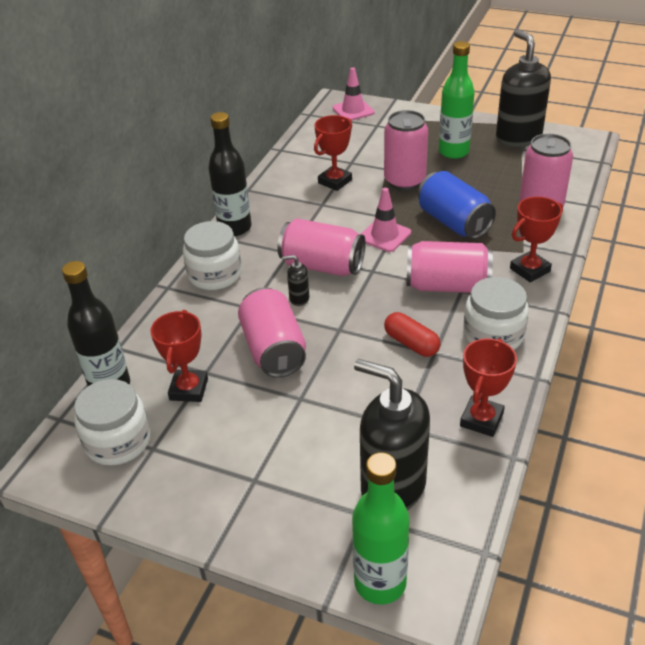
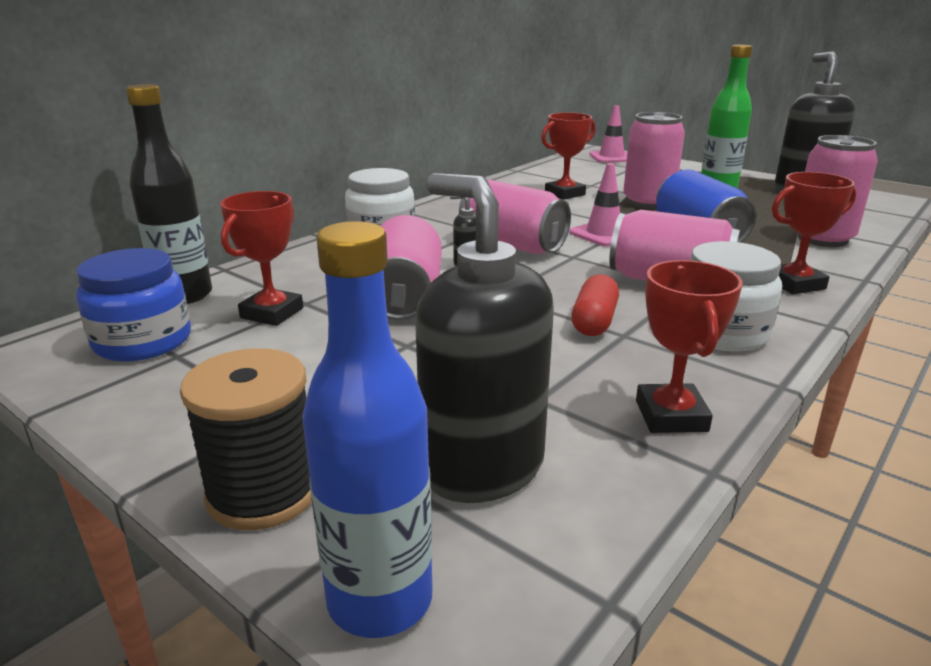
camera: 15 degrees right, 15 degrees down
white jar [74,379,150,465] -> blue jar [76,248,191,362]
black bottle [208,112,251,236] -> none
green bottle [352,452,410,605] -> blue bottle [303,221,433,638]
red capsule [384,312,441,357] -> red capsule turned 45 degrees clockwise [571,274,619,336]
red trophy [460,338,517,437] -> red trophy turned 45 degrees counterclockwise [636,260,743,433]
none -> black spool [180,348,312,530]

